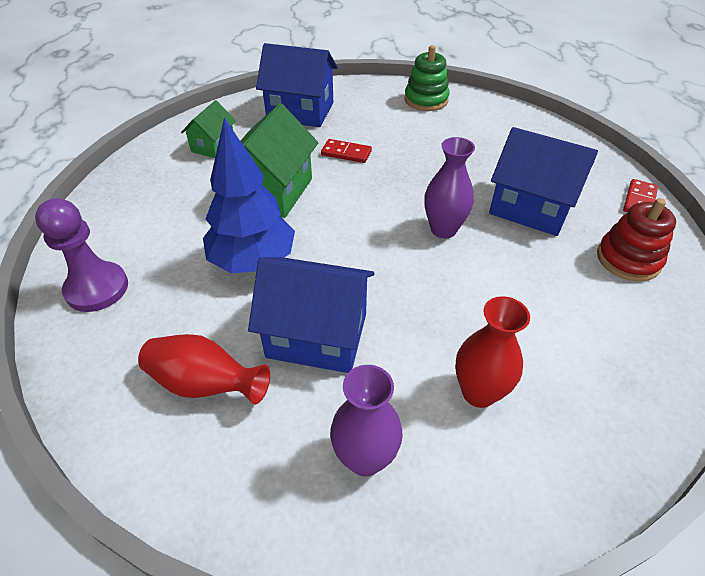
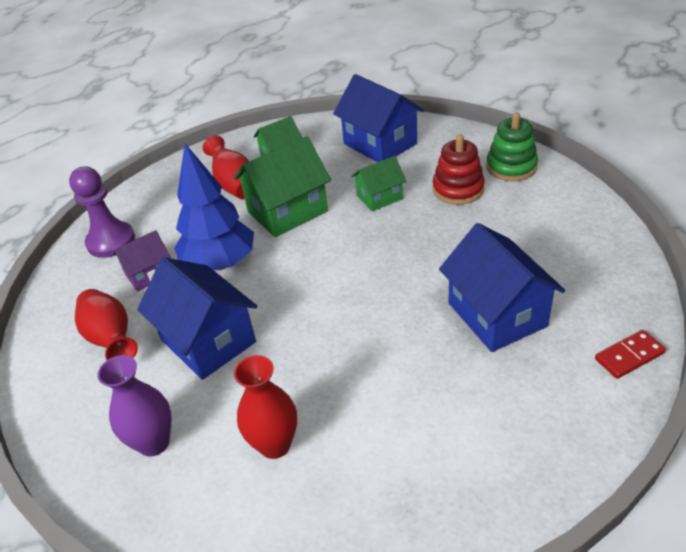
camera: 40 degrees right, 5 degrees down
red domino [321,139,372,163] -> green house [351,156,406,211]
purple vase [424,137,475,238] -> none
red stacking toy [597,198,676,281] -> red stacking toy moved to [433,134,485,205]
none -> purple house [113,230,171,292]
none -> red vase [203,136,249,199]

